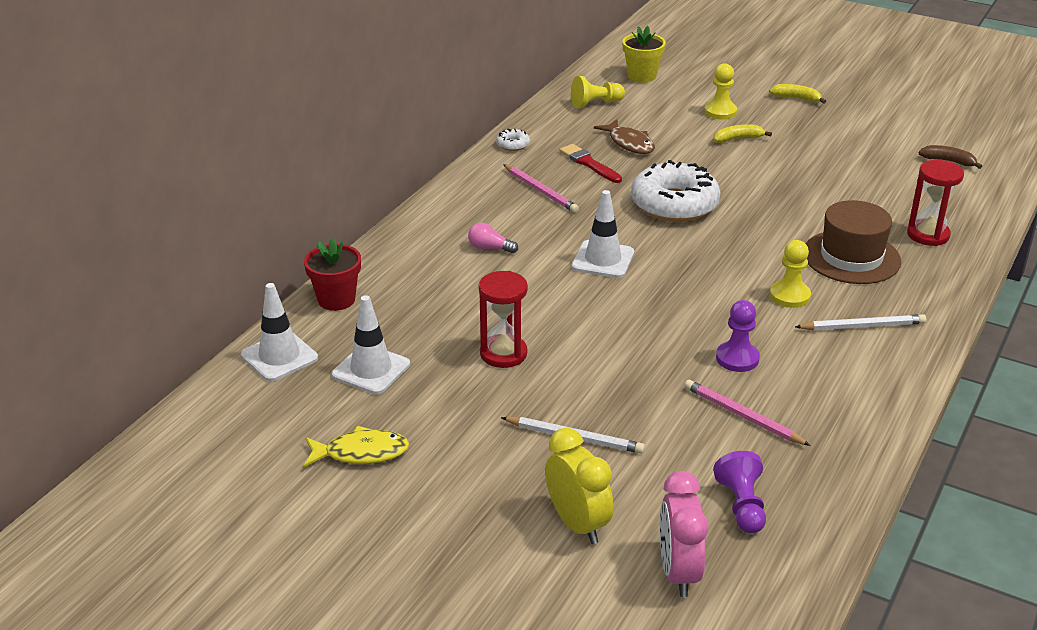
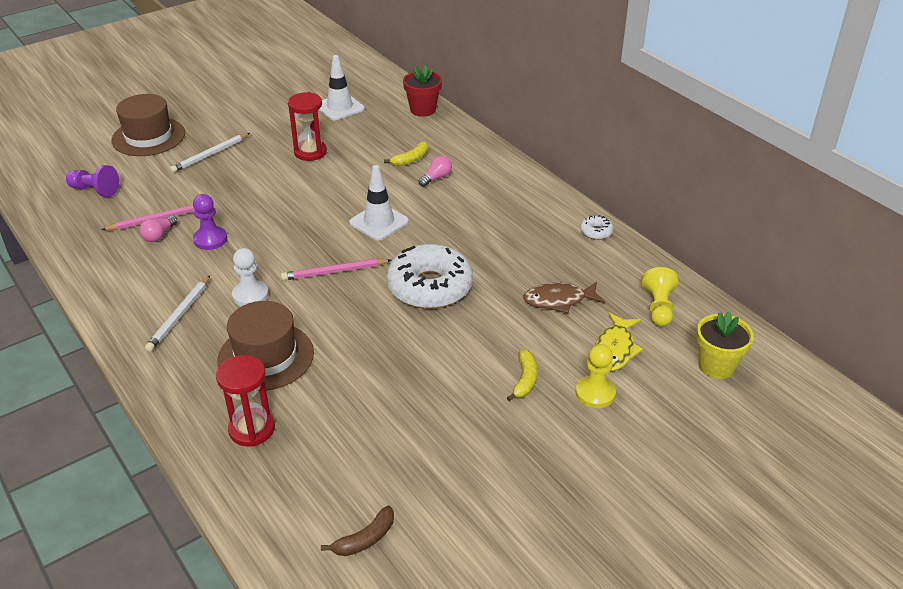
camera: 115 degrees right, 5 degrees up
white traffic cone [241,283,318,381] -> none
yellow fish [304,426,409,467] -> yellow fish moved to [595,312,643,371]
pink pencil [503,164,579,213] -> pink pencil moved to [281,258,391,281]
yellow clock [545,428,614,544] -> brown hat [111,94,185,156]
red brush [559,144,622,183] -> none
pink clock [660,471,709,597] -> none
yellow banana [769,84,826,104] -> yellow banana moved to [384,141,428,166]
yellow pawn [770,240,811,308] -> white pawn [232,248,269,306]
none -> pink light bulb [140,215,177,242]

